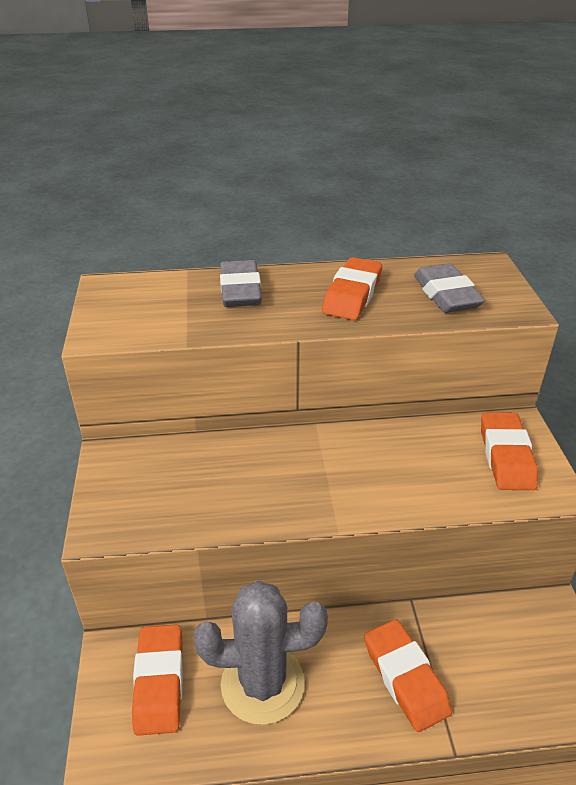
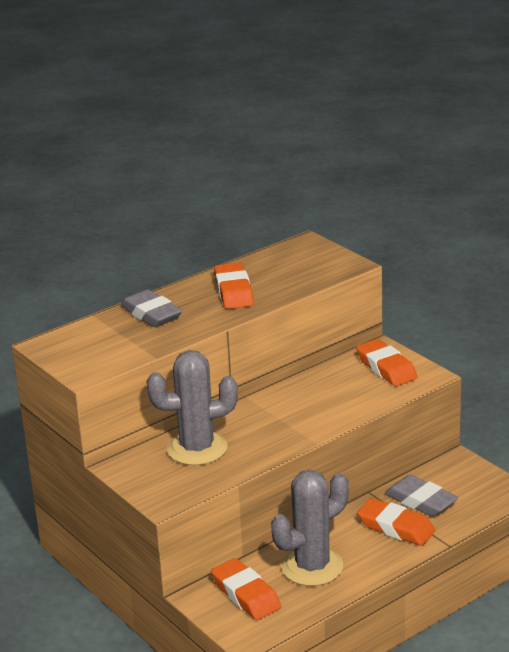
camera: 30 degrees left, 10 degrees down
grey eraser [414,263,485,313] -> grey eraser moved to [385,475,458,517]
none -> grey cactus [147,350,238,465]

